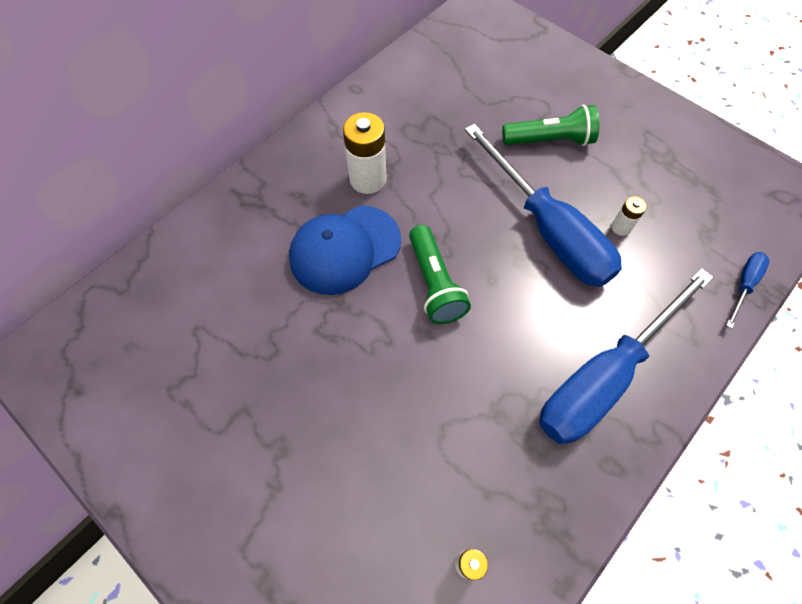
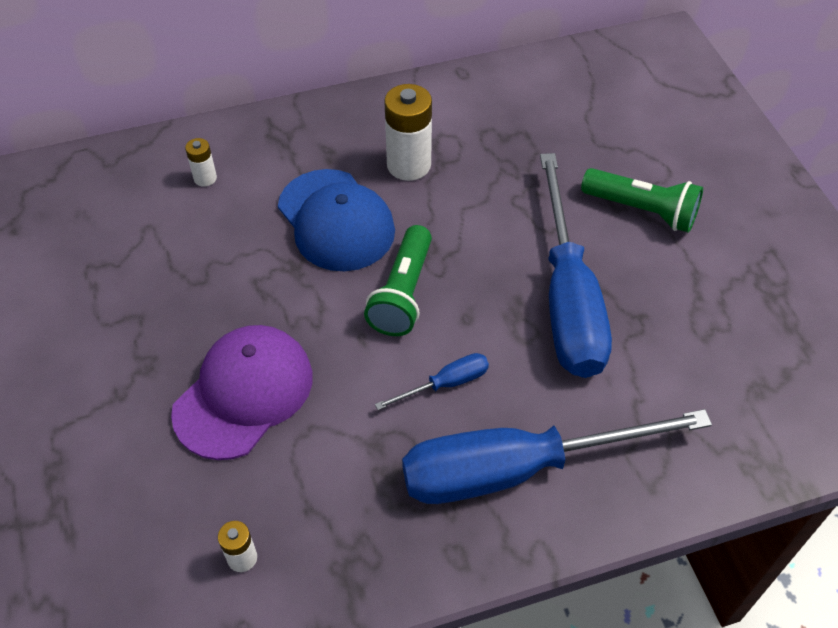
camera: 30 degrees right, 10 degrees down
blue cap [289,206,401,295] -> blue cap turned 120 degrees counterclockwise [278,169,395,271]
white battery [611,196,647,236] -> white battery moved to [185,138,217,187]
blue screwdriver [726,252,770,328] -> blue screwdriver moved to [375,353,489,410]
none -> purple cap [171,325,313,460]

